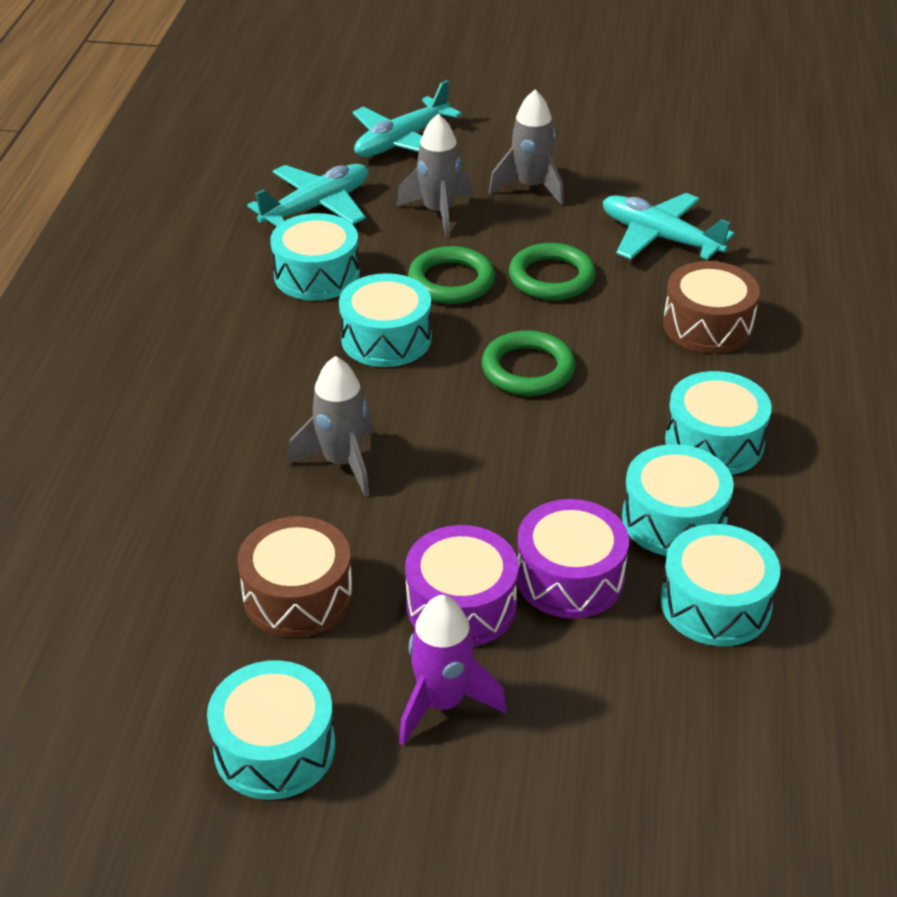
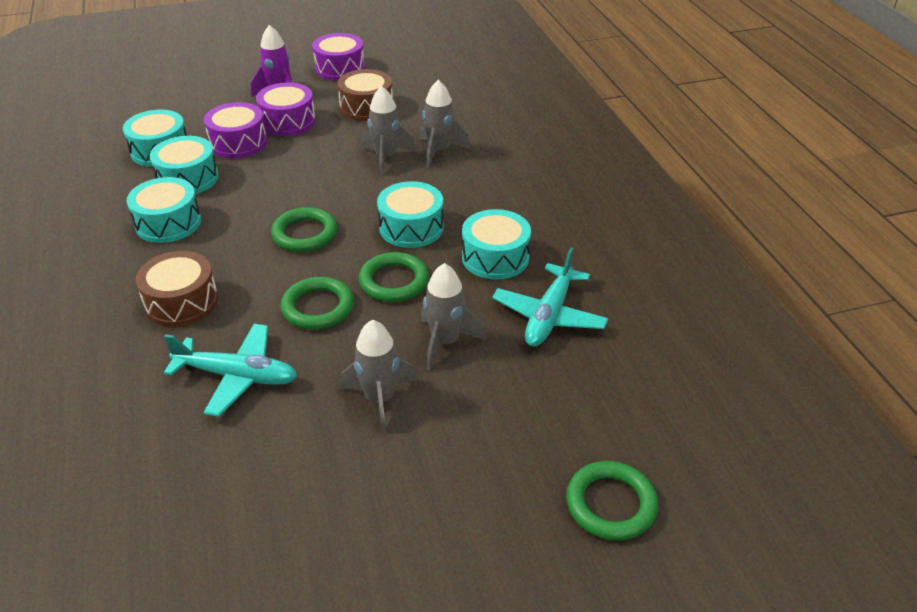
camera: 155 degrees right, 0 degrees up
turquoise drum [207,660,335,800] -> purple drum [312,33,365,81]
turquoise plane [353,80,462,157] -> none
none -> grey rocket [419,80,470,168]
none -> green ring [566,461,658,541]

